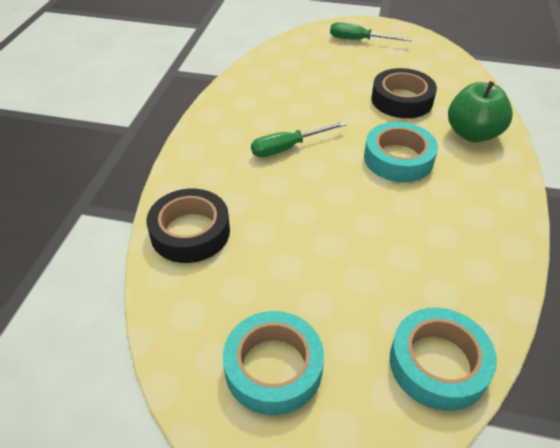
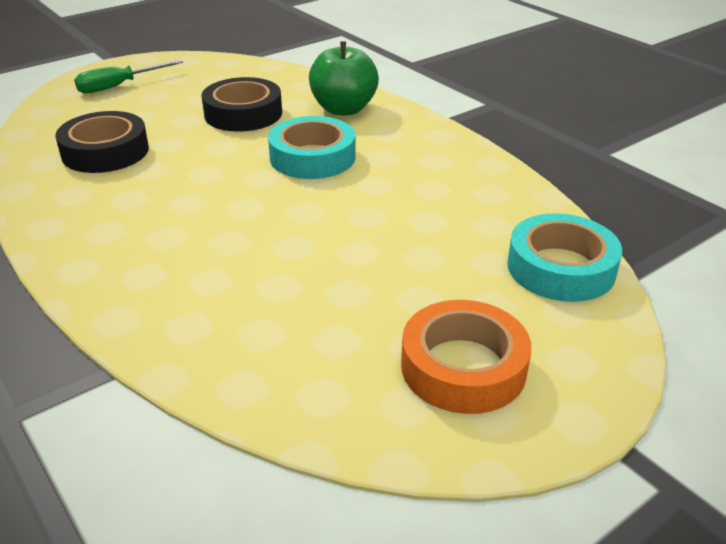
camera: 50 degrees left, 10 degrees down
black tape [146,188,230,263] -> black tape moved to [55,111,149,173]
turquoise tape [223,311,324,415] -> orange tape [401,300,531,414]
green screwdriver [251,121,346,157] -> none

